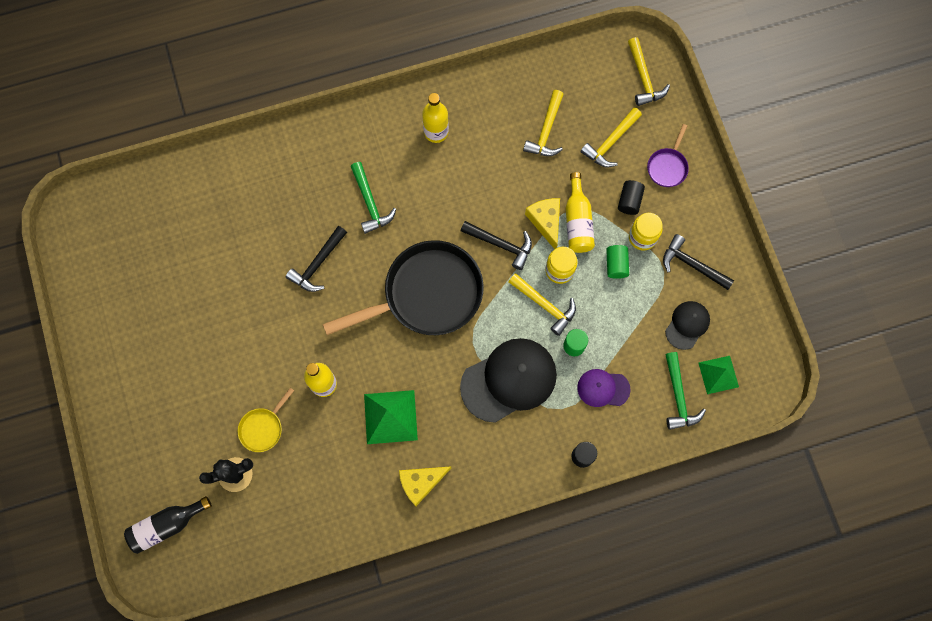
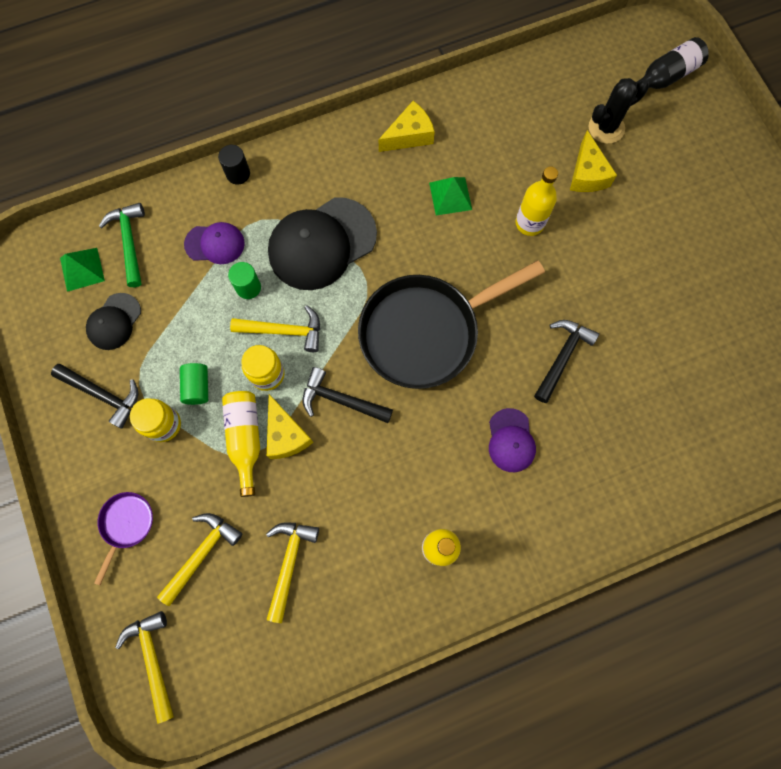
camera: 175 degrees right, 0 degrees up
yellow pan [238,388,294,452] -> yellow cheese [570,130,617,192]
green hammer [351,162,396,234] -> purple cap [489,408,536,472]
green pyramid [364,390,418,444] -> green pyramid [429,177,472,215], size x0.66
yellow hammer [509,273,576,336] -> yellow hammer turned 150 degrees clockwise [230,305,320,352]
black cylinder [618,180,645,215] -> none

